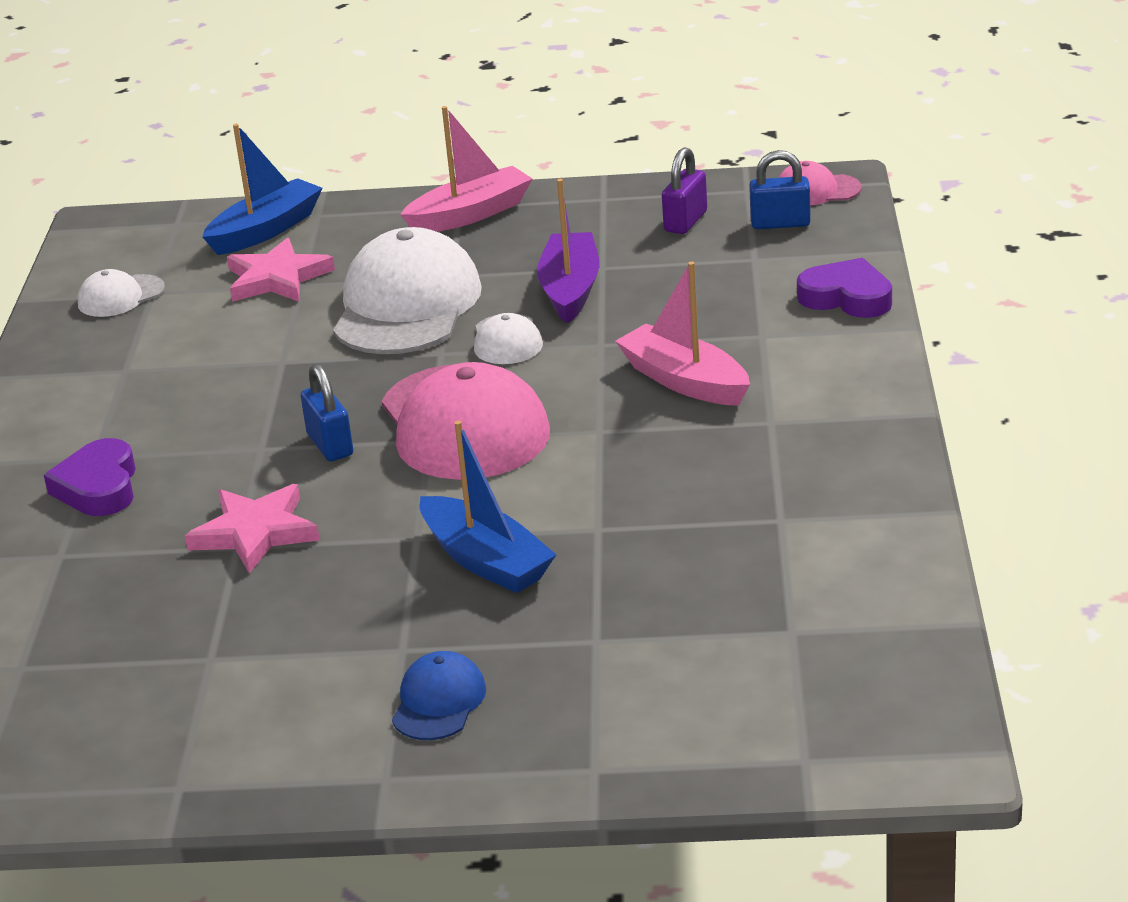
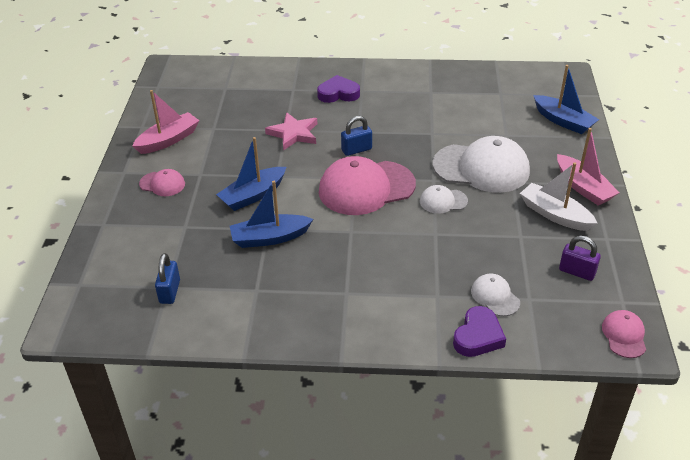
camera: 90 degrees right, 10 degrees up
white cap [78,269,165,317] -> white cap moved to [471,273,520,316]
pink star [227,237,335,302] -> none
blue cap [392,651,486,740] -> pink cap [139,169,185,196]
purple boat [537,179,599,324] -> none
pink boat [615,262,750,406] -> pink boat moved to [132,90,200,154]
blue padlock [749,150,811,229] -> blue padlock moved to [155,253,180,304]
none -> blue boat [230,181,313,248]
none -> white boat [520,163,597,231]

